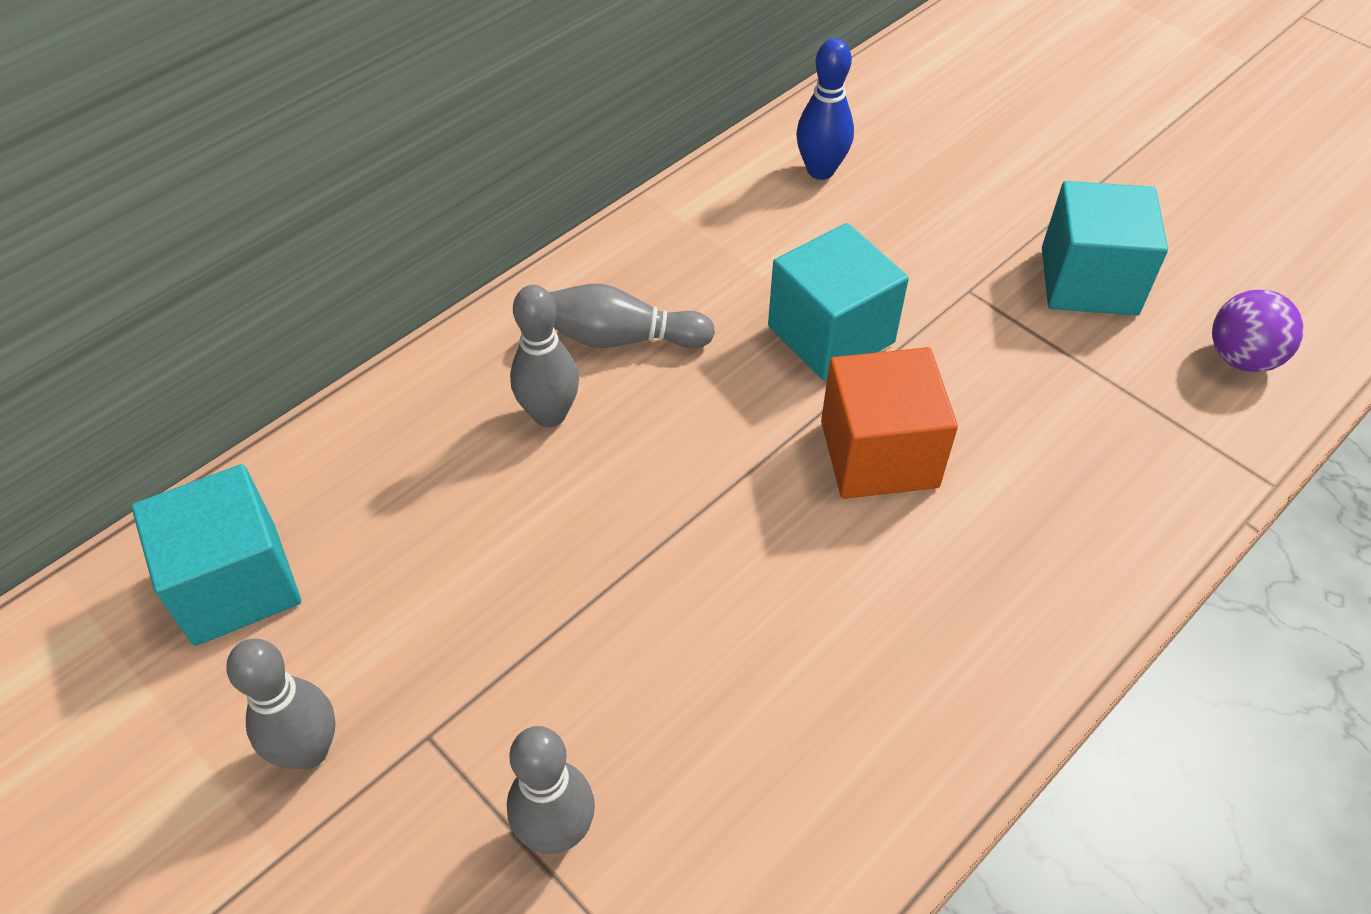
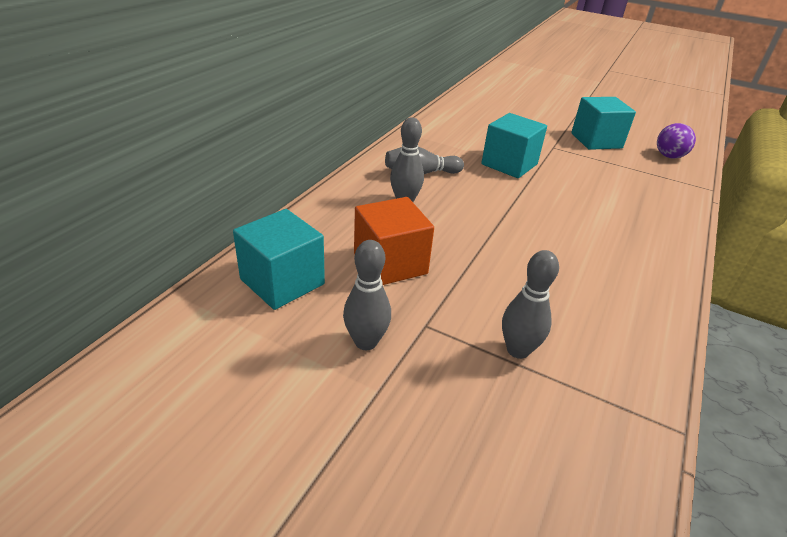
camera: 20 degrees left, 15 degrees down
blue bowling pin [796,38,854,180] -> none
orange cube [821,347,958,499] -> orange cube moved to [354,197,434,285]

